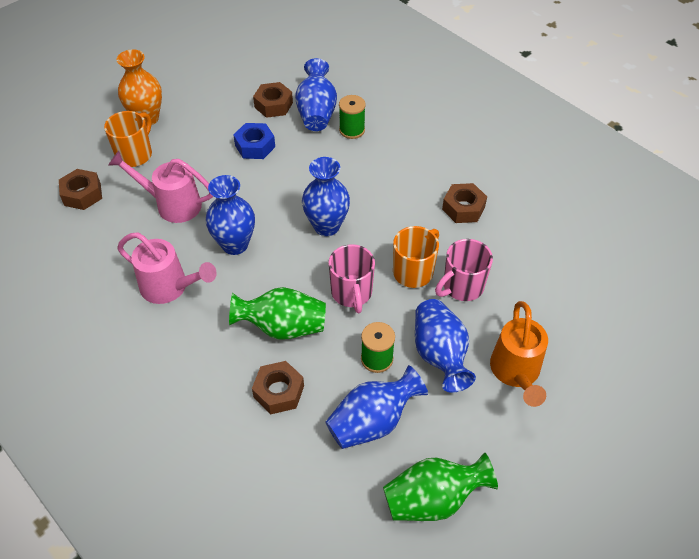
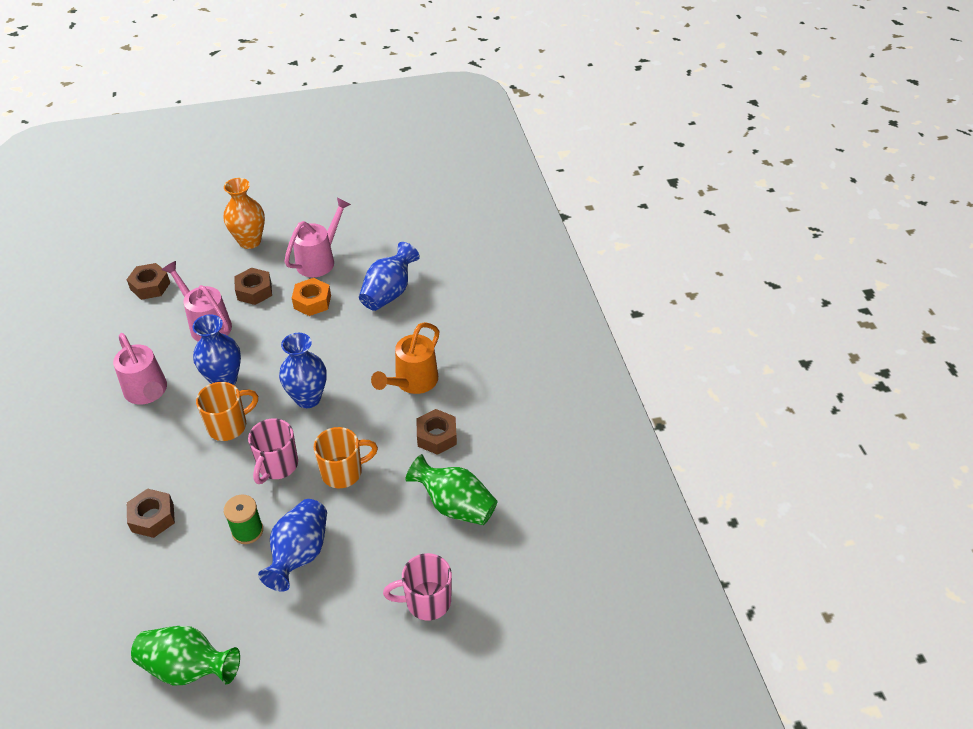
camera: 30 degrees right, 5 degrees down
orange mug [104,111,152,167] -> orange mug moved to [196,382,258,441]
green vase [229,287,326,340] -> green vase moved to [405,454,497,525]
blue nut [233,123,275,159] -> orange nut [292,278,331,316]
brown nut [253,82,293,118] -> brown nut moved to [234,268,272,305]
blue vase [325,365,428,449] -> none
green spool [339,95,366,139] -> none
pink mug [435,239,493,301] -> pink mug moved to [383,553,452,620]
orange watering can [490,301,548,407] -> orange watering can moved to [371,322,440,394]
none -> pink watering can [284,198,351,277]

